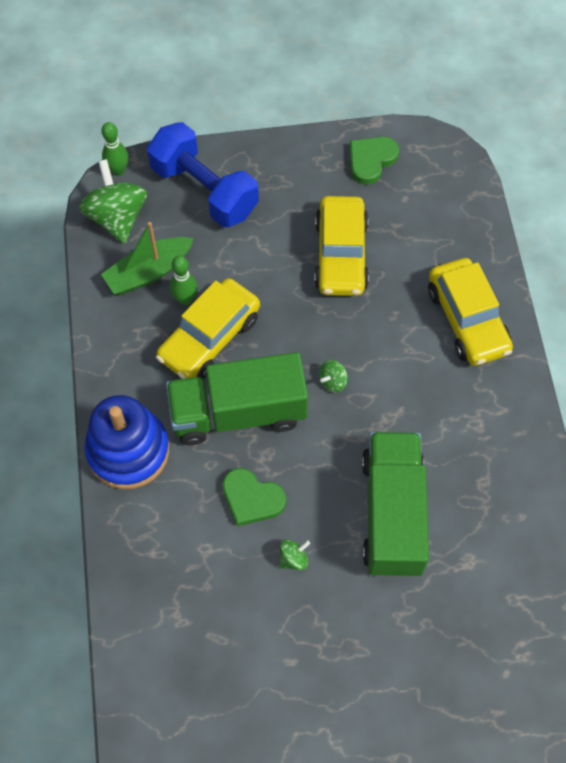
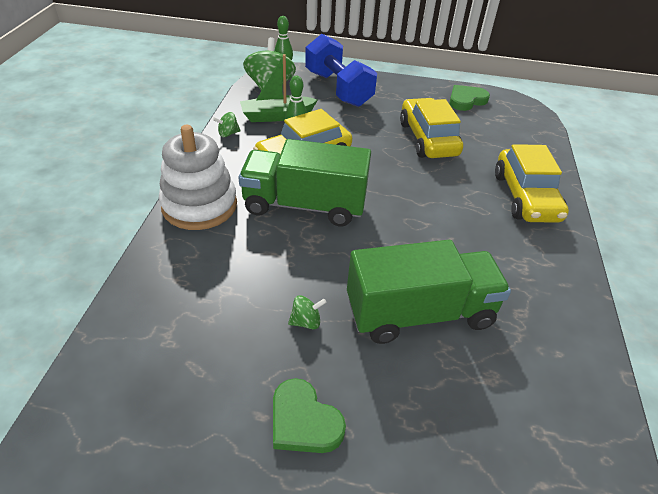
camera: 15 degrees right, 20 degrees down
blue stacking toy [84,395,169,489] -> white stacking toy [159,125,237,230]
green heart [223,468,286,526] -> green heart moved to [273,378,346,453]
yellow car [314,196,369,296] -> yellow car turned 150 degrees clockwise [400,98,463,158]
green spinning top [319,360,348,393] -> green spinning top moved to [213,112,241,137]
green truck [362,432,429,577] -> green truck turned 60 degrees clockwise [347,240,511,344]

